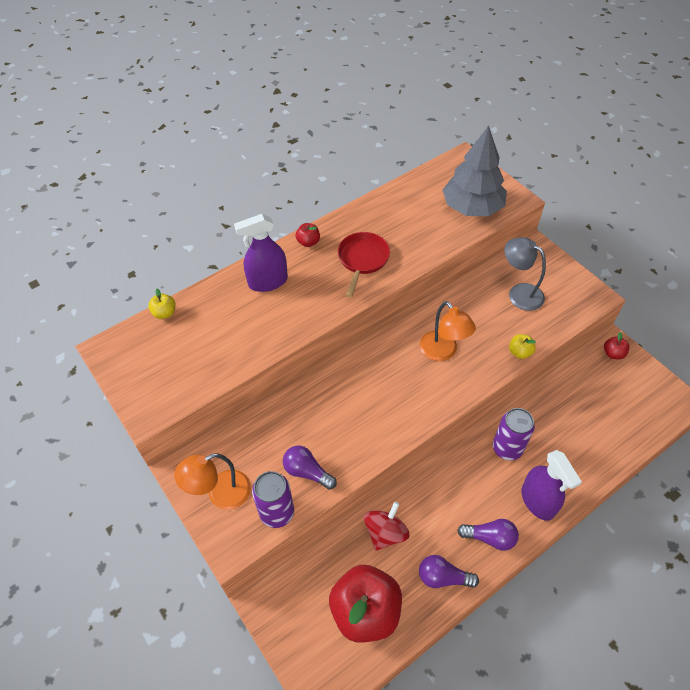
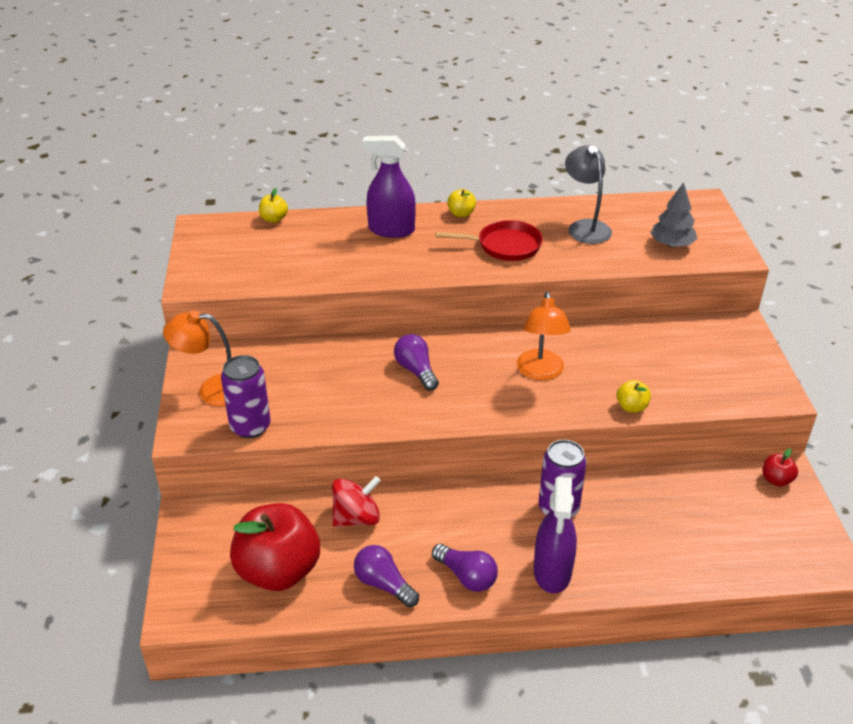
camera: 30 degrees right, 15 degrees down
purple light bulb [283,445,337,490] -> purple light bulb moved to [394,334,439,391]
red apple [296,223,320,247] -> yellow apple [447,189,476,217]
red pan [338,232,390,298] -> red pan turned 45 degrees clockwise [436,220,543,261]
grey tree [443,126,507,216] -> grey tree [651,182,698,247], size x0.57
grey lamp [505,237,546,311] -> grey lamp moved to [565,145,612,244]

